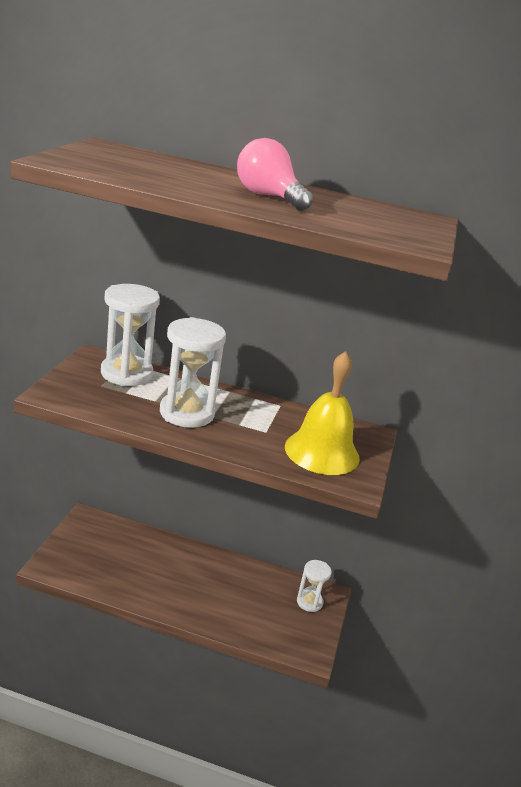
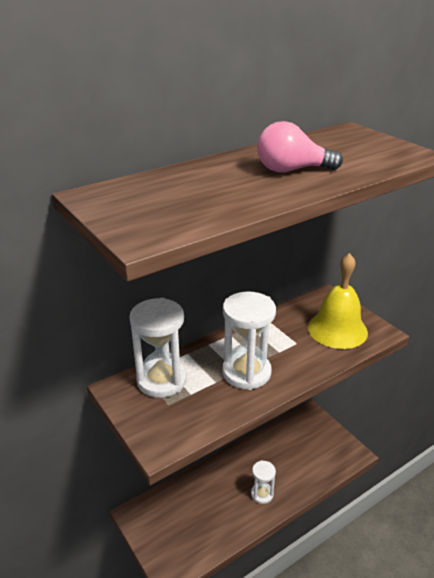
camera: 45 degrees left, 5 degrees up
white hourglass [297,560,331,612] -> white hourglass moved to [251,460,276,504]

